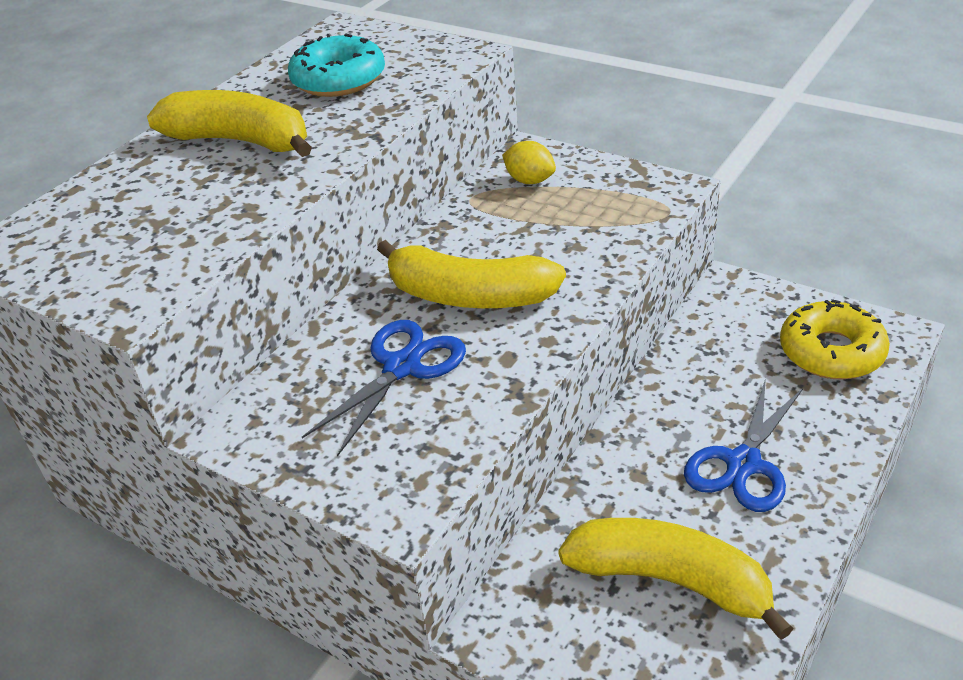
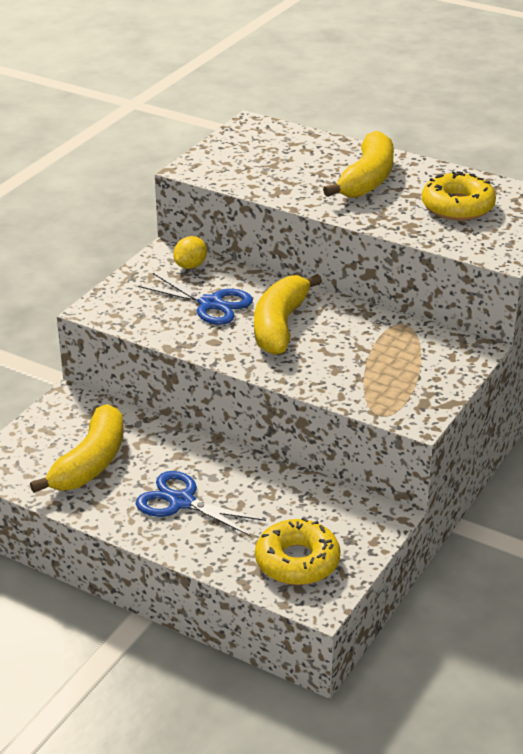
camera: 85 degrees right, 5 degrees down
turquoise donut [288,34,385,97] -> yellow donut [422,171,496,221]
yellow lemon [502,141,556,184] -> yellow lemon moved to [173,236,207,269]

